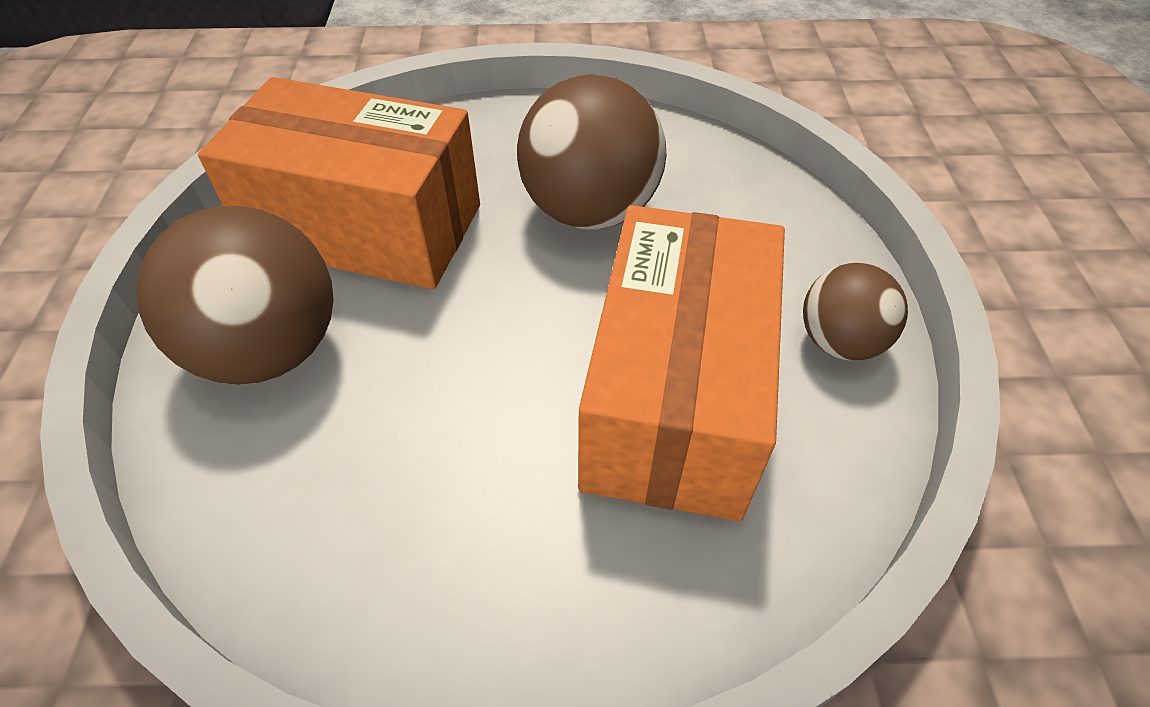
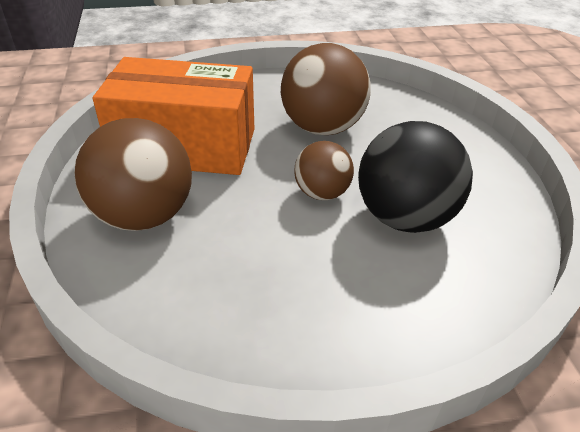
camera: 10 degrees left, 10 degrees down
orange box [578,205,785,521] -> black ball [358,121,473,233]
brown ball [803,263,908,361] -> brown ball moved to [294,141,354,200]

